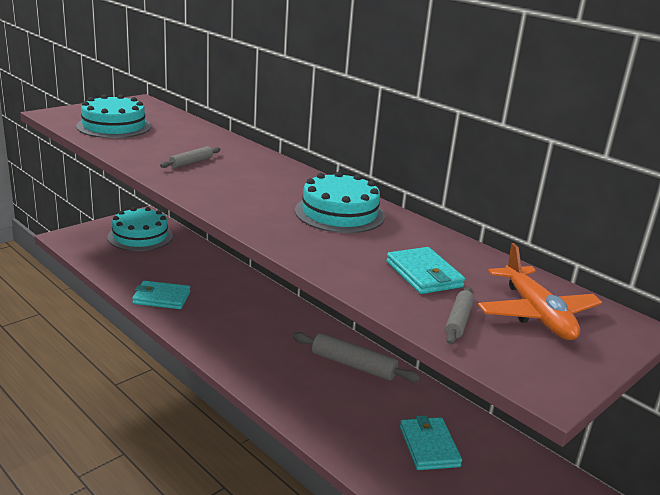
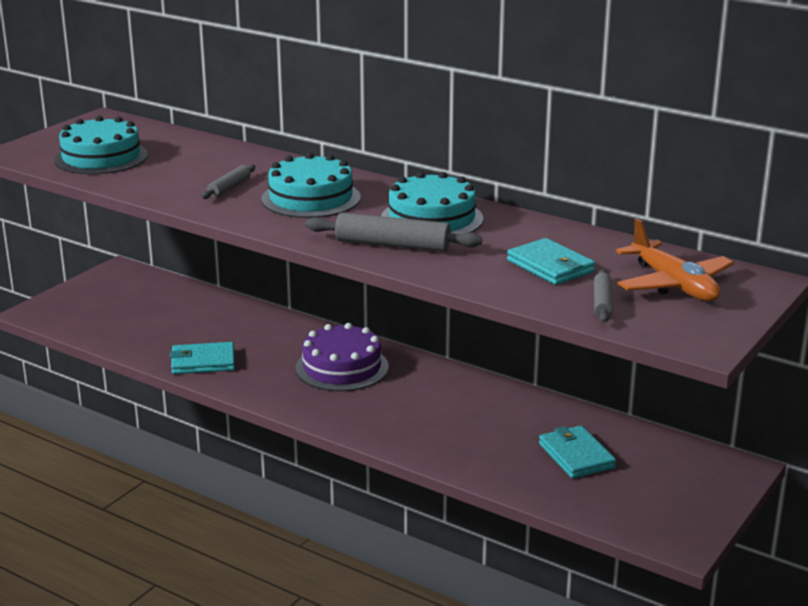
camera: 10 degrees left, 0 degrees up
turquoise cake [107,207,173,251] -> turquoise cake moved to [261,153,361,218]
grey rolling pin [293,332,421,382] -> grey rolling pin moved to [305,213,482,252]
none -> purple cake [295,323,389,391]

